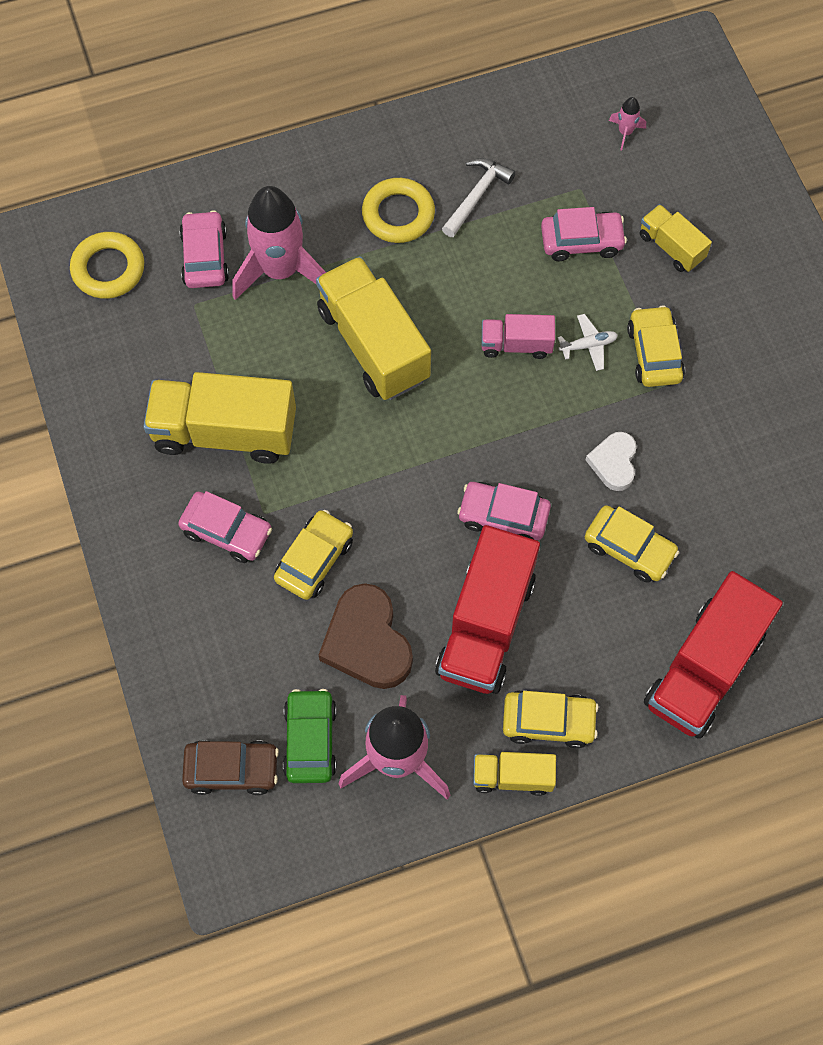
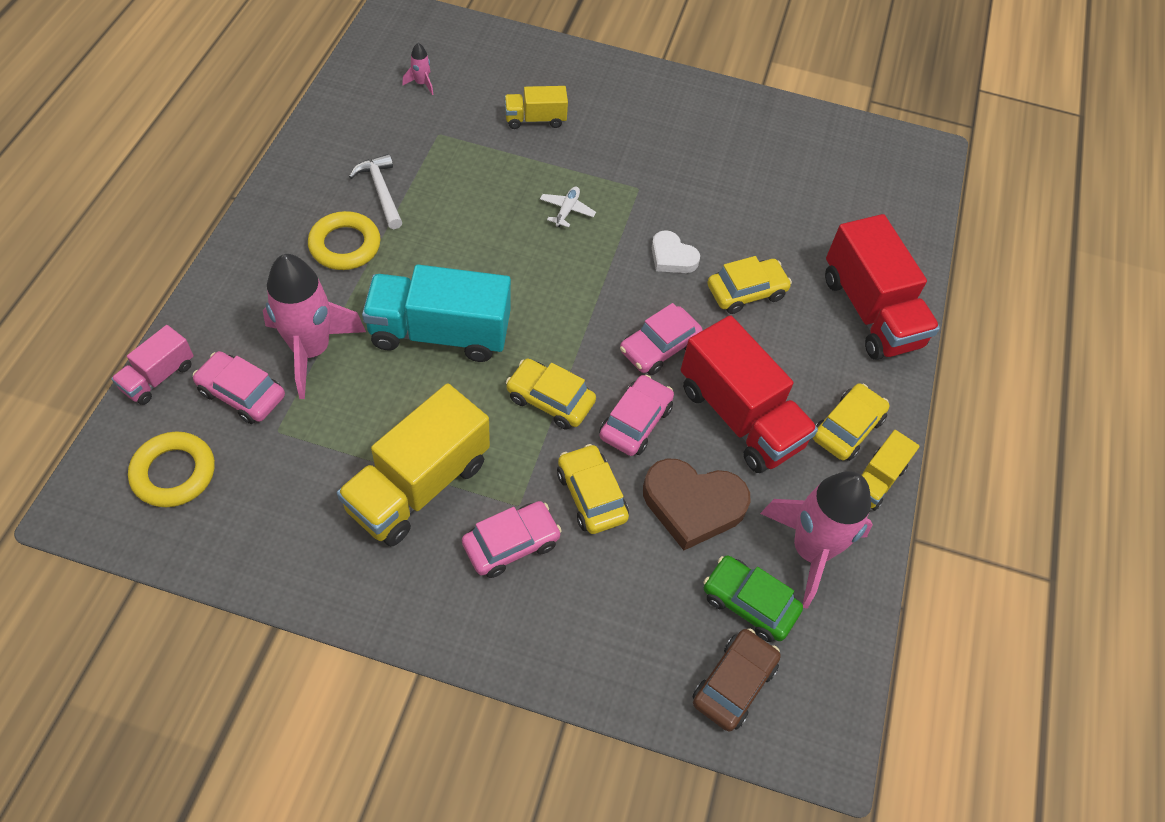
camera: 60 degrees left, 10 degrees down
yellow truck [316,256,431,400] -> turquoise truck [362,265,511,362]
pink truck [482,314,555,359] -> pink truck moved to [111,325,194,405]
pink car [541,207,627,261] -> pink car moved to [599,375,674,456]
yellow car [627,305,685,387] -> yellow car moved to [506,359,596,430]

